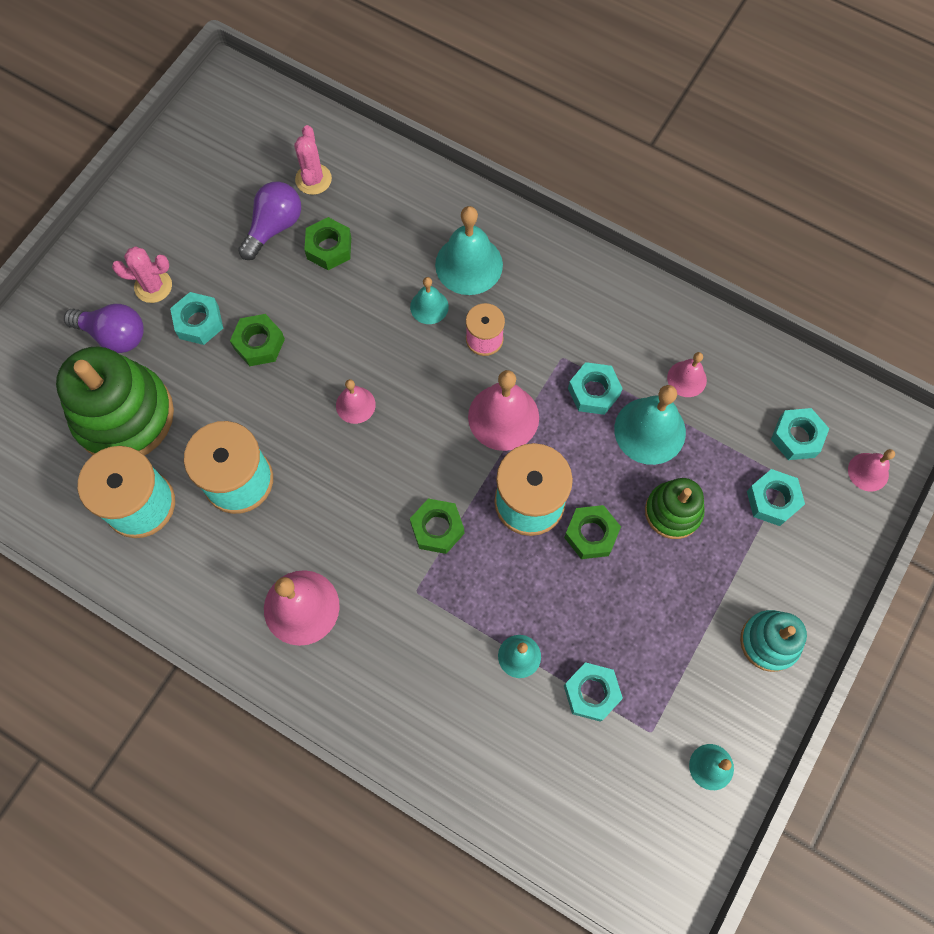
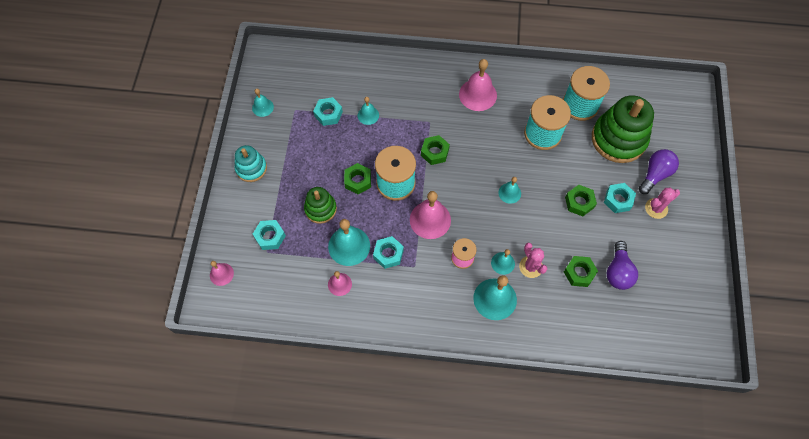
camera: 155 degrees right, 5 degrees down
purple light bulb [64,304,144,353] -> purple light bulb turned 135 degrees clockwise [639,149,679,194]
pink cactus [294,125,332,195] -> pink cactus moved to [519,243,547,278]
pink bell [336,379,376,424] -> turquoise bell [498,177,521,204]
turquoise nut [771,408,829,460] -> none

